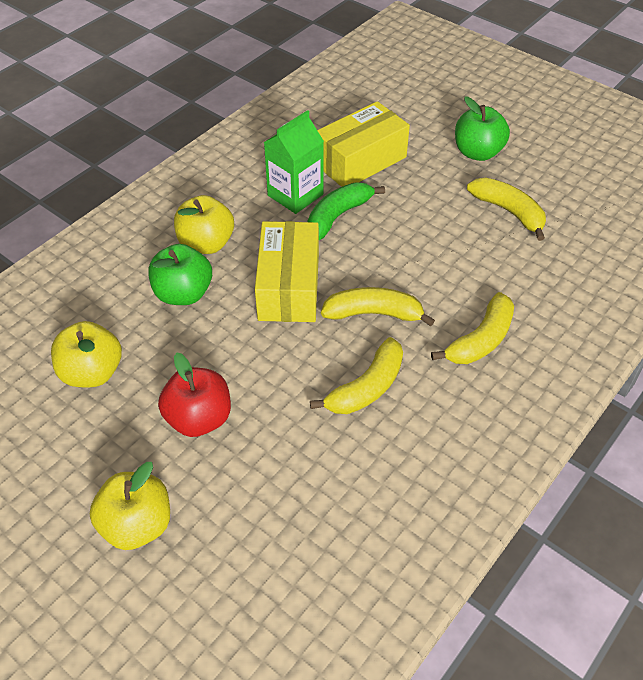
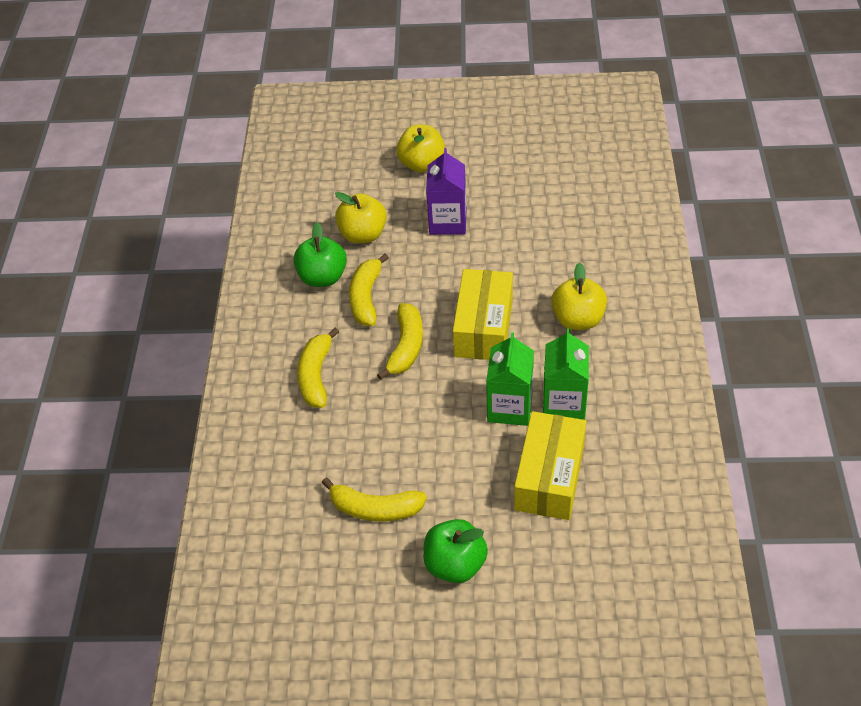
camera: 145 degrees right, 0 degrees up
yellow apple [51,321,122,387] -> yellow apple moved to [335,192,387,243]
green apple [148,244,212,305] -> green apple moved to [294,222,347,287]
red apple [158,352,231,437] -> purple carton [426,148,466,235]
yellow box [255,221,319,322] -> yellow box turned 45 degrees clockwise [453,269,513,360]
green banana [308,182,385,240] -> green carton [486,332,534,426]
yellow banana [321,287,435,327] -> yellow banana turned 45 degrees counterclockwise [377,303,423,380]

